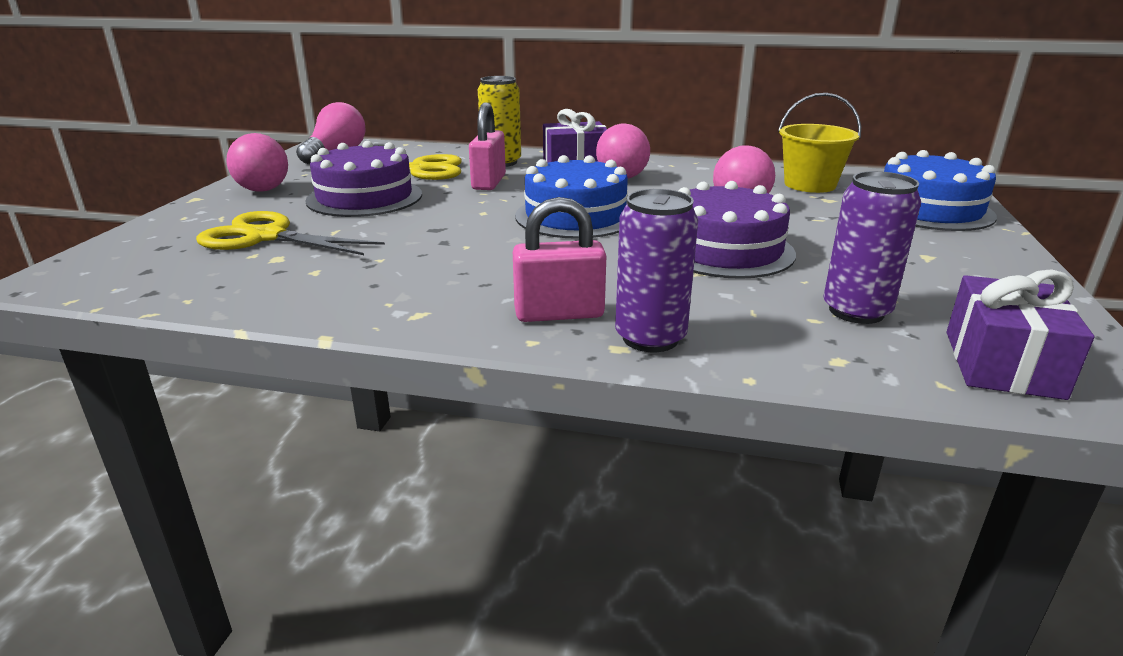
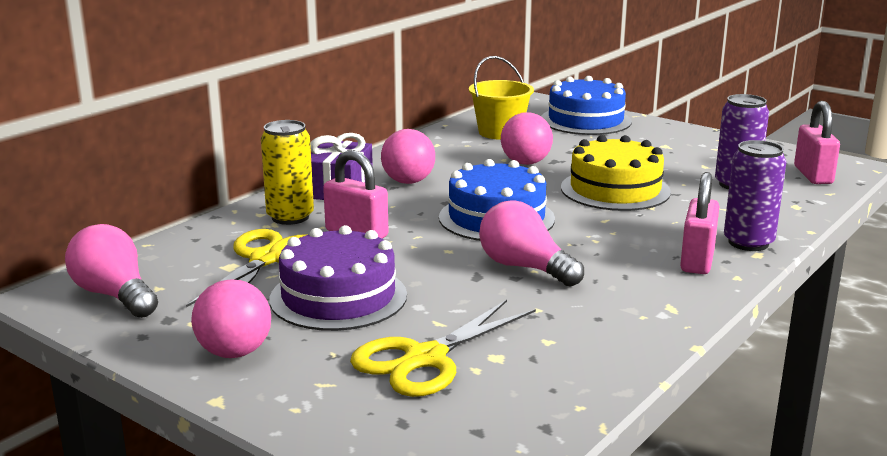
camera: 65 degrees left, 5 degrees down
purple cake [679,181,796,279] -> yellow cake [561,135,671,211]
purple gift [947,269,1094,400] -> pink padlock [794,101,840,184]
none -> pink light bulb [479,200,584,287]

